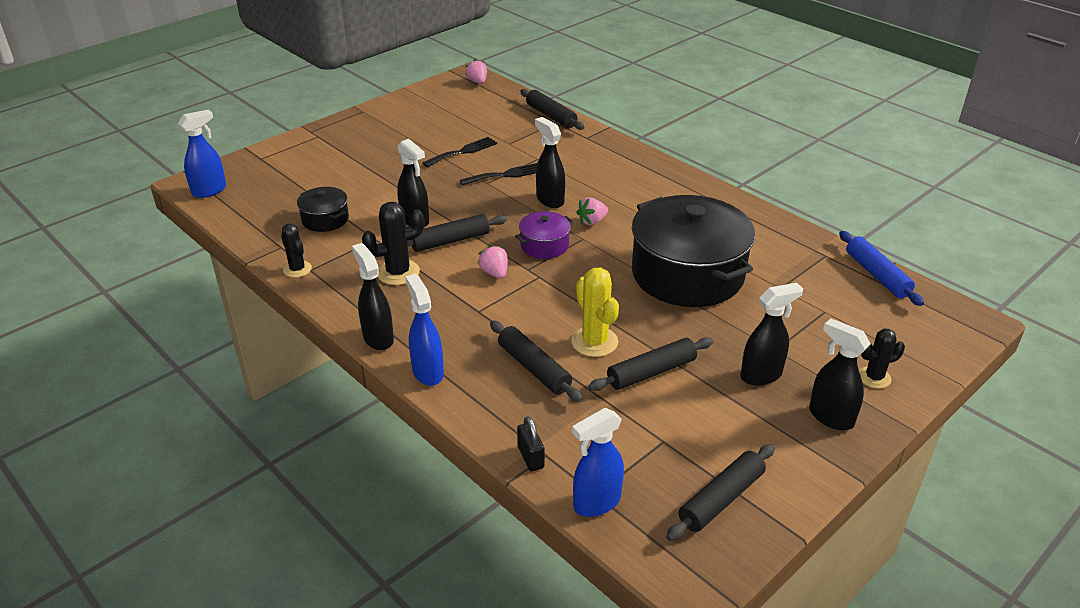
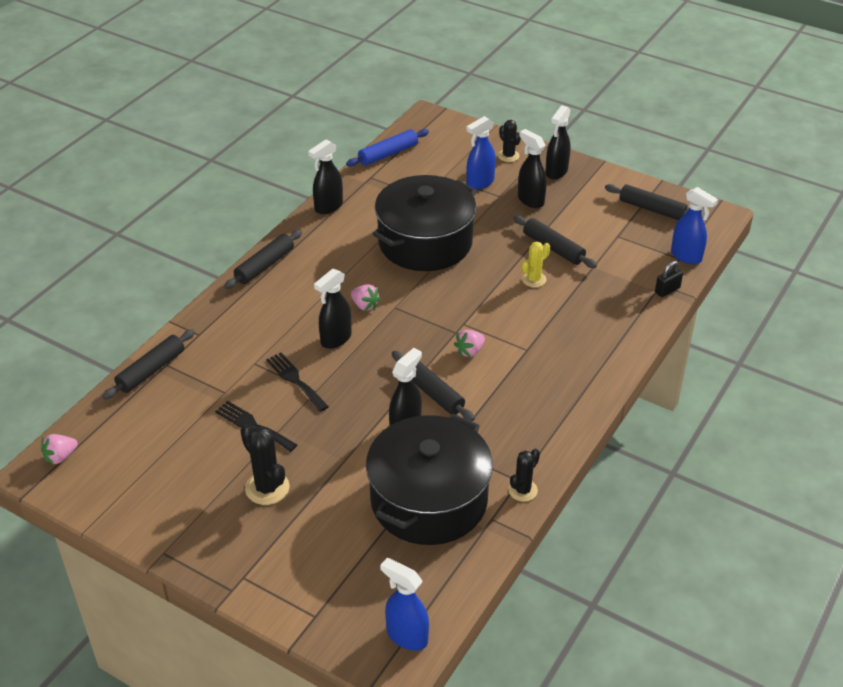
camera: 105 degrees left, 5 degrees up
black pot [297,187,349,232] -> black pot [366,414,493,545], size x2.23
black spray bottle [352,243,394,350] -> black spray bottle moved to [308,139,343,214]
black cactus [362,202,425,285] -> black cactus moved to [240,424,290,505]
blue spray bottle [405,274,444,386] -> blue spray bottle moved to [466,116,496,190]
black rolling pin [490,321,583,402] -> black rolling pin moved to [224,230,302,289]
purple pot [515,211,574,259] -> none
yellow cactus [571,268,619,357] -> yellow cactus [522,242,550,287], size x0.66

